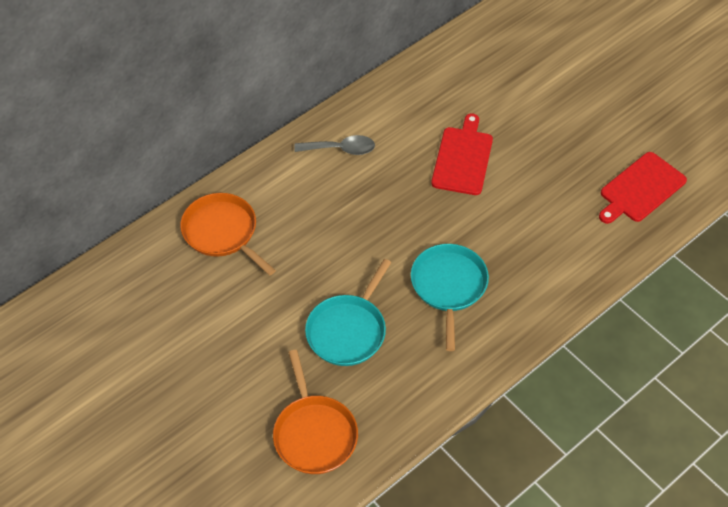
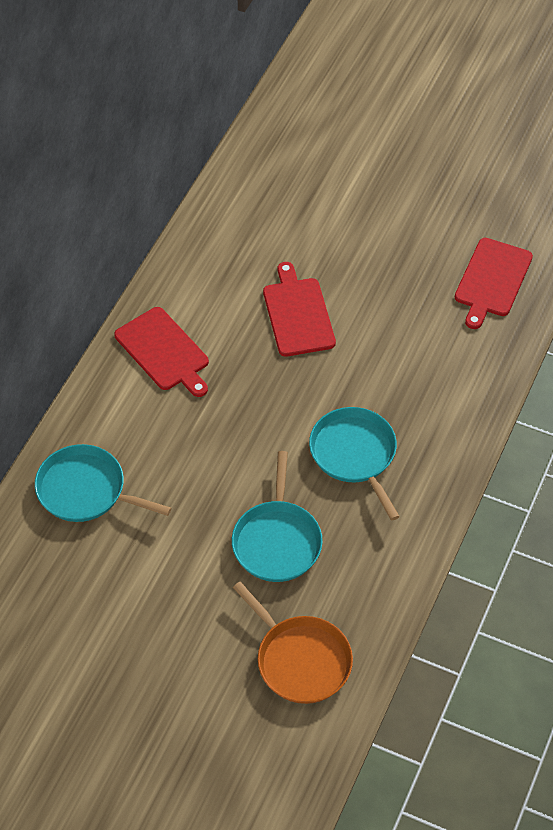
camera: 25 degrees left, 0 degrees up
orange pan [180,193,276,275] -> turquoise pan [35,444,172,522]
grey spoon [294,135,375,155] -> red cutting board [114,307,209,397]

